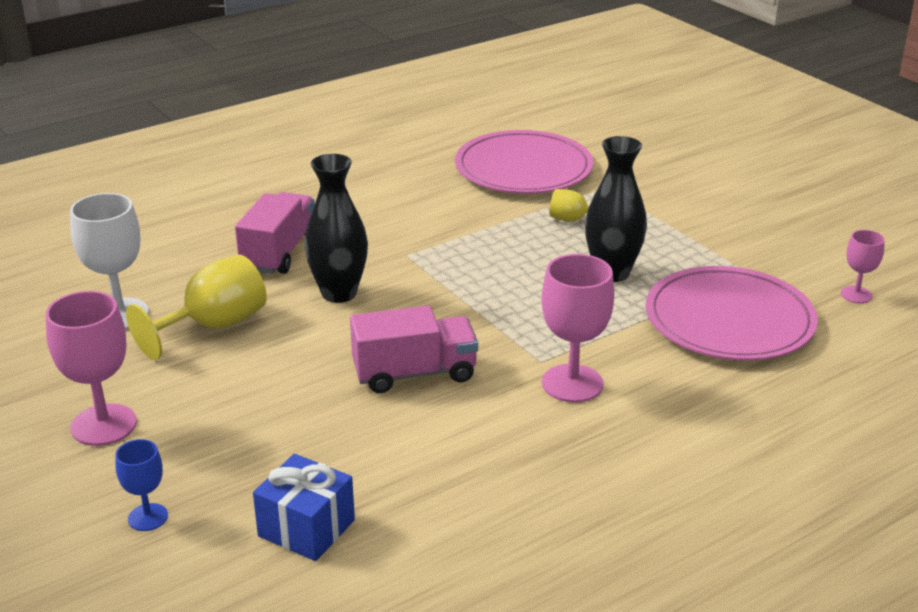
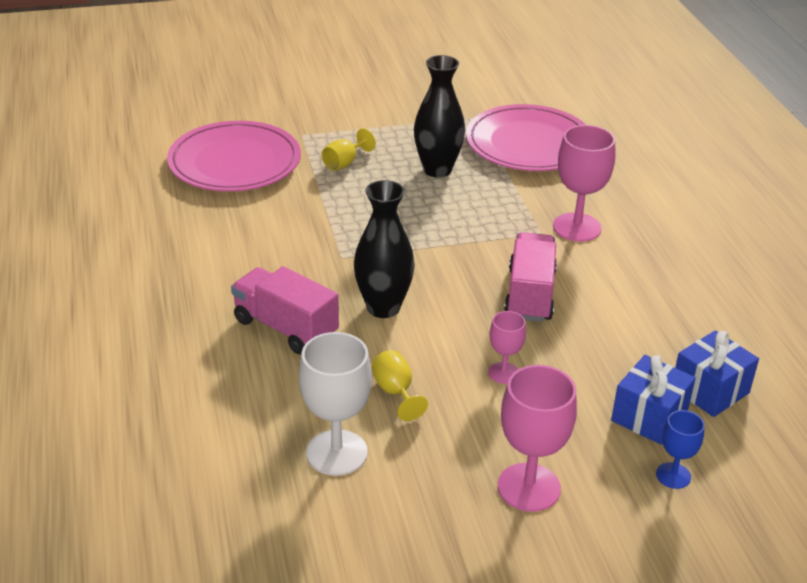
camera: 70 degrees left, 5 degrees up
yellow goblet [126,255,267,360] -> yellow goblet [372,350,428,421], size x0.55
pink goblet [841,230,885,303] -> pink goblet moved to [488,311,526,384]
none -> blue gift [611,355,696,445]

